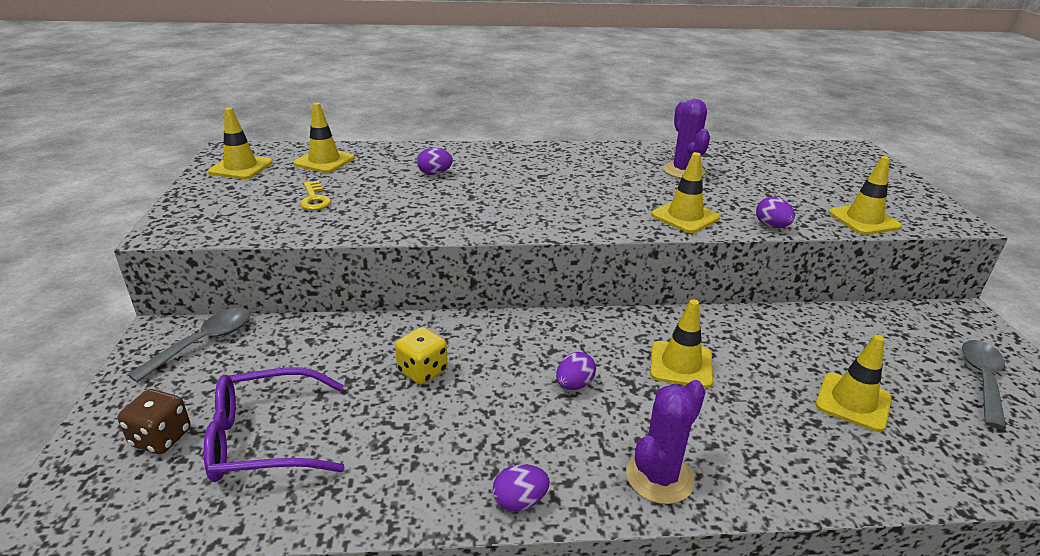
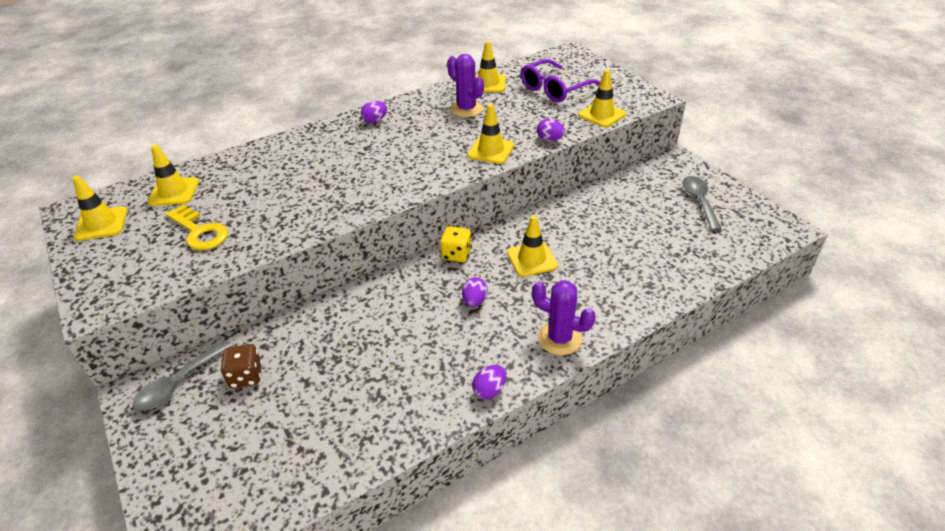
camera: 25 degrees left, 10 degrees up
brown dice [118,389,191,454] -> brown dice moved to [220,344,262,388]
grey spoon [128,308,250,383] -> grey spoon turned 150 degrees counterclockwise [133,340,232,411]
purple glasses [204,367,345,482] -> purple glasses moved to [521,59,600,102]
yellow key [300,181,331,210] -> yellow key [166,204,228,250], size x1.52
yellow dice [395,327,448,385] -> yellow dice moved to [440,226,472,262]
purple egg [417,148,453,175] -> purple egg moved to [361,101,387,123]
purple cactus [626,380,706,504] -> purple cactus turned 75 degrees counterclockwise [532,280,596,355]
yellow traffic cone [816,335,892,432] -> yellow traffic cone moved to [475,41,506,92]

